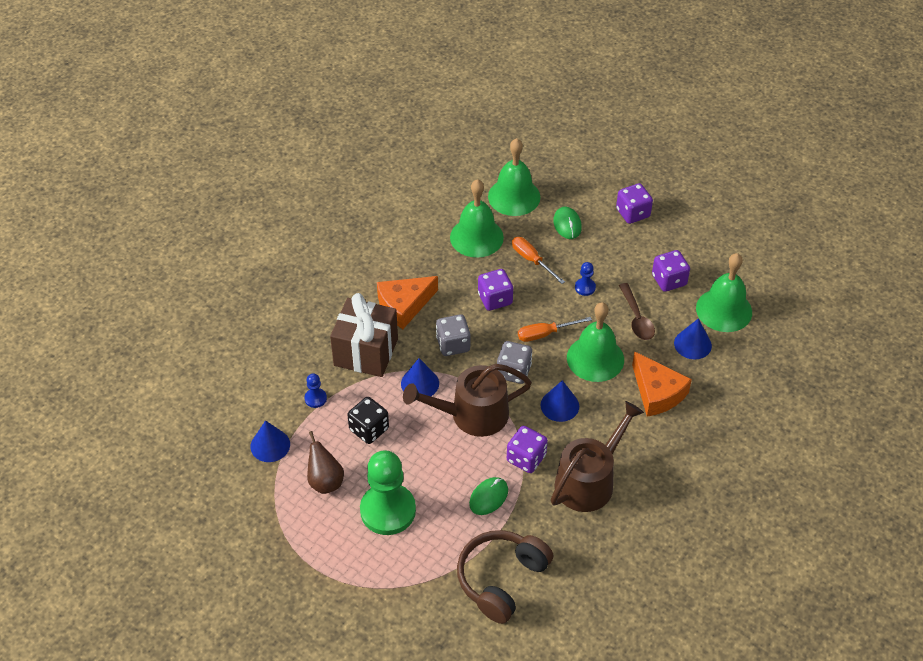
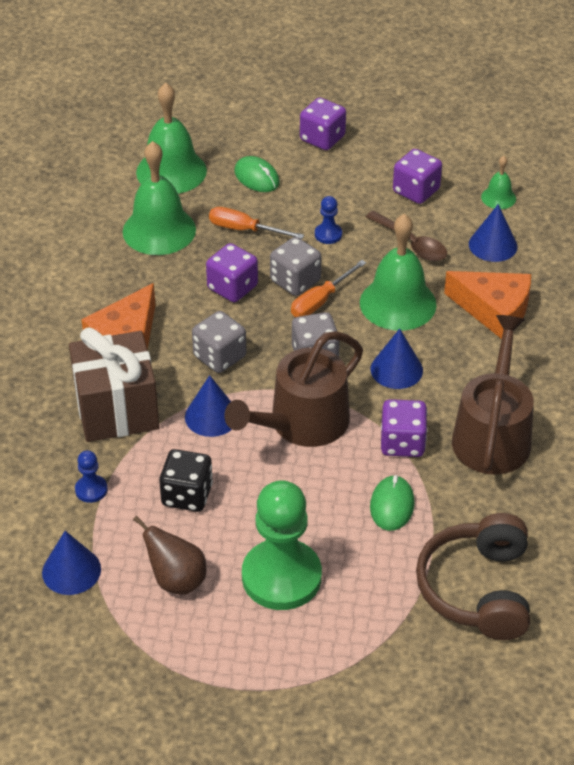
camera: 30 degrees left, 5 degrees down
green bell [696,253,752,332] -> green bell [481,156,516,209], size x0.49
none -> grey dice [270,237,321,296]

